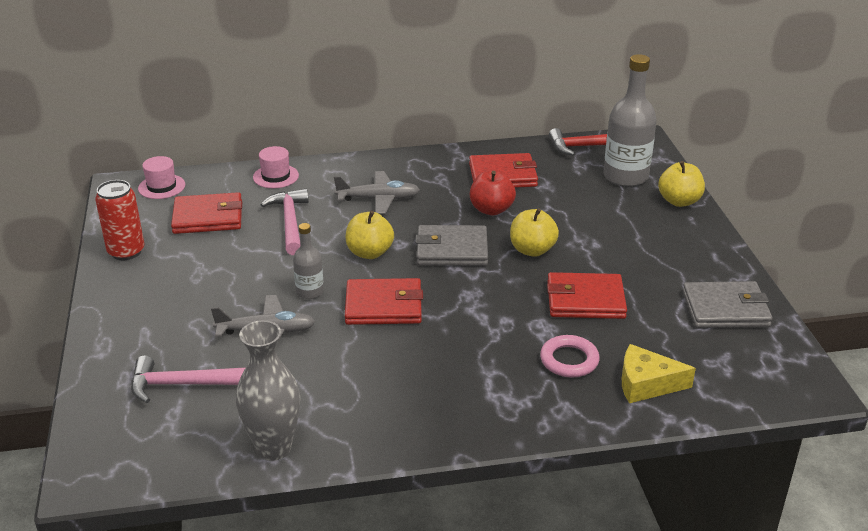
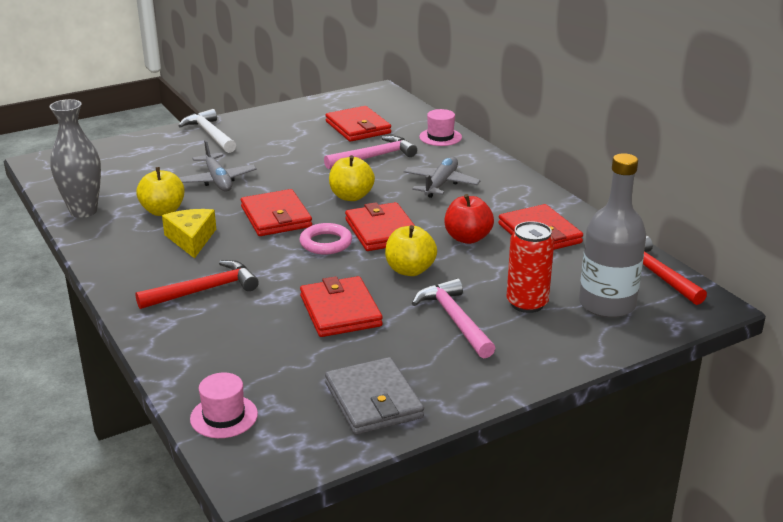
camera: 70 degrees right, 5 degrees down
red can [95,180,145,260] -> red can moved to [507,221,554,313]
pink hammer [131,356,246,403] -> pink hammer moved to [412,278,496,358]
pink hat [138,156,185,199] -> pink hat moved to [190,373,258,438]
grey bottle [293,223,324,299] -> none
grey plane [334,171,420,214] -> grey plane turned 135 degrees counterclockwise [404,157,481,198]
grey wallet [415,225,488,266] -> red wallet [345,202,415,251]
pink ring [540,335,600,378] -> pink ring moved to [300,223,352,255]
yellow cheese [622,344,696,403] -> yellow cheese moved to [162,209,216,258]
yellow apple [658,161,705,207] -> yellow apple moved to [136,167,185,216]
none -> red hammer [135,260,259,309]
none -> white hammer [179,109,236,153]

